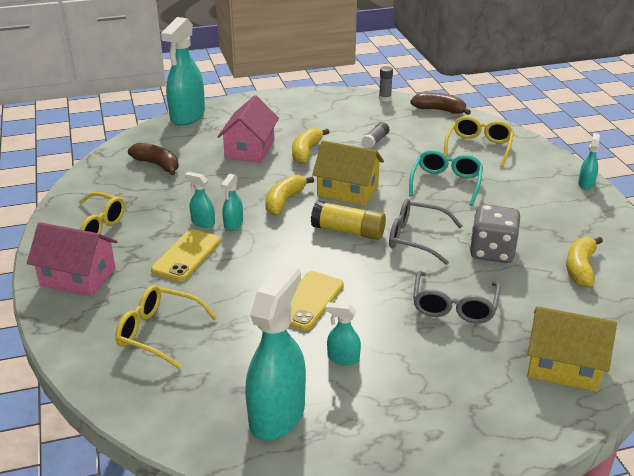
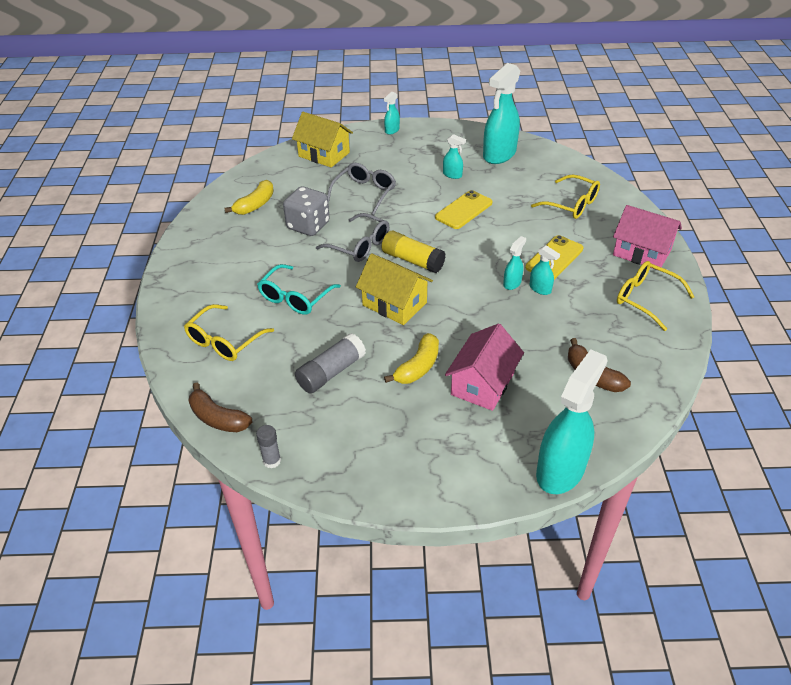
camera: 165 degrees left, 10 degrees up
yellow banana [265,175,314,216] -> none
grey glue stick [362,122,389,149] -> grey glue stick [295,333,366,393], size x1.67
turquoise spray bottle [578,133,600,190] -> turquoise spray bottle moved to [384,92,400,135]

